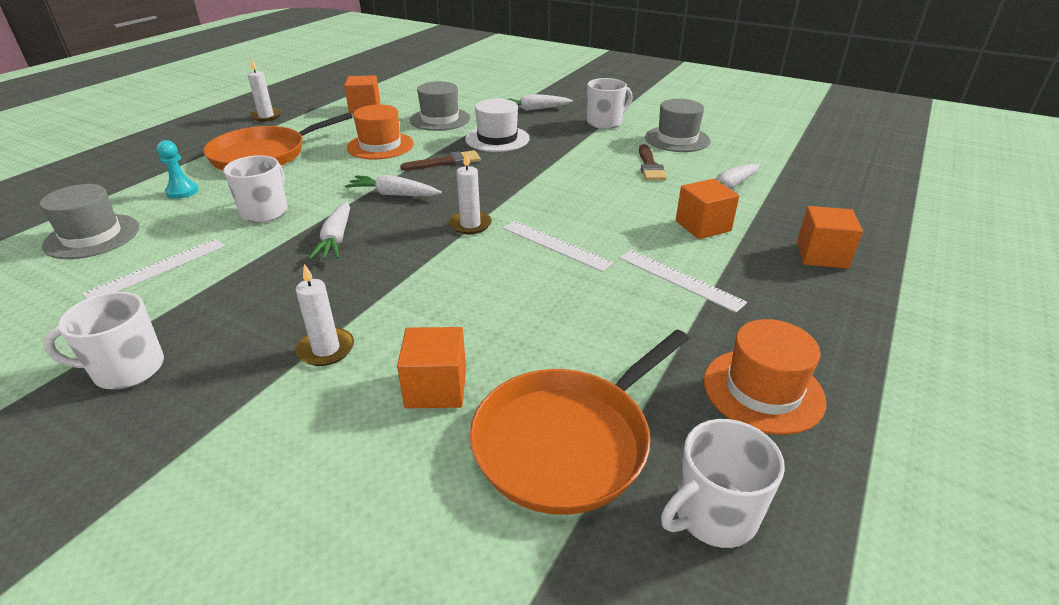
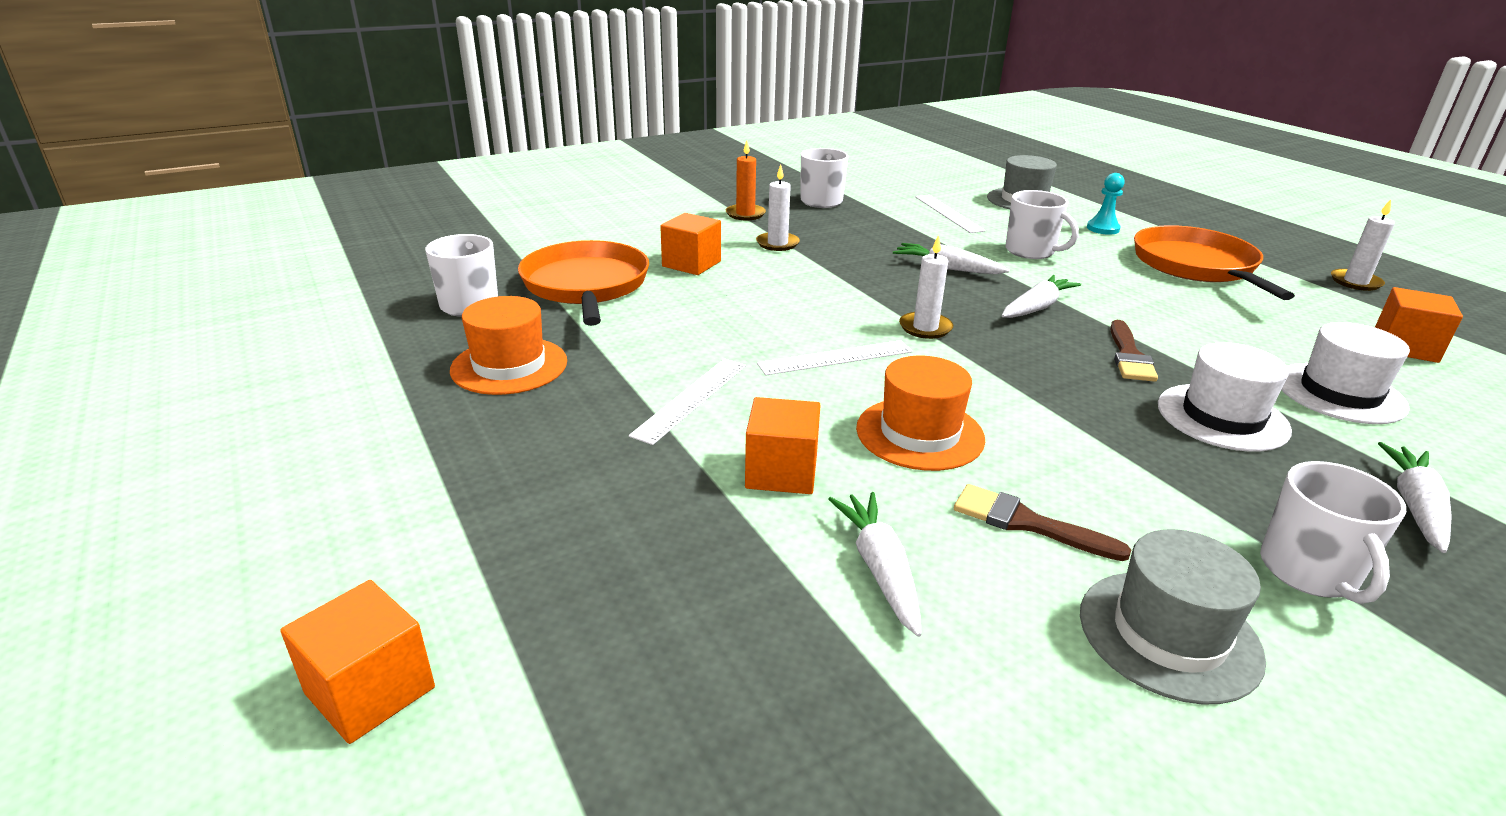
camera: 120 degrees right, 5 degrees down
orange hat [347,104,414,159] -> orange hat moved to [856,356,985,471]
grey hat [410,81,470,131] -> white hat [1282,322,1410,424]
white ruler [619,250,747,313] -> white ruler turned 45 degrees counterclockwise [629,359,746,445]
orange cube [797,206,863,269] -> orange cube moved to [280,580,435,744]
none -> orange candle [726,140,766,220]

